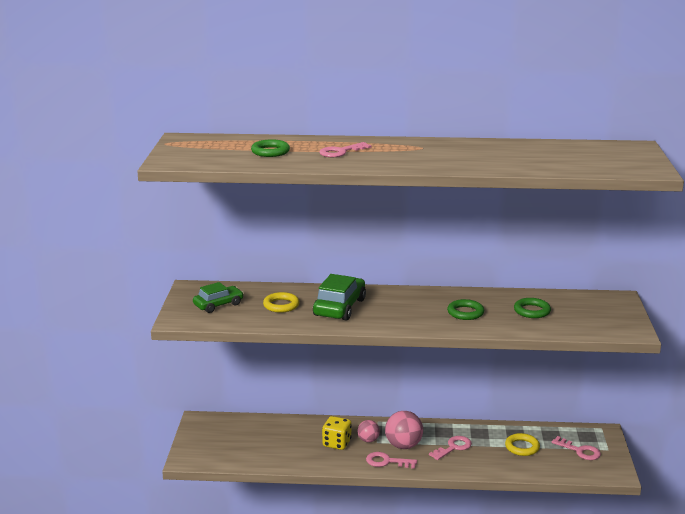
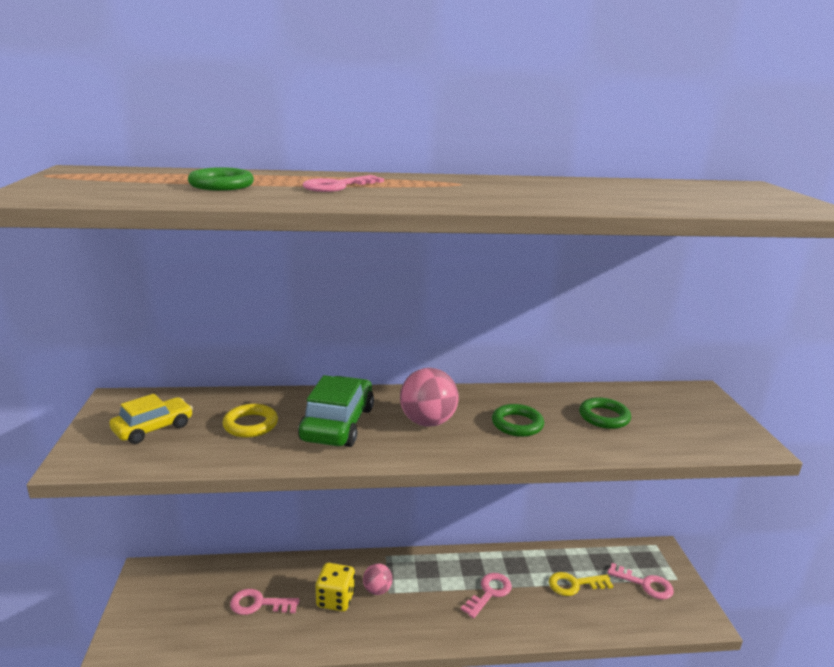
camera: 10 degrees left, 0 degrees up
green car [193,282,244,313] -> yellow car [110,394,193,444]
pink key [366,452,417,469] -> pink key moved to [230,589,299,615]
pink ball [385,411,423,449] -> pink ball moved to [400,368,459,427]
yellow ring [505,433,540,456] -> yellow key [549,572,613,596]

